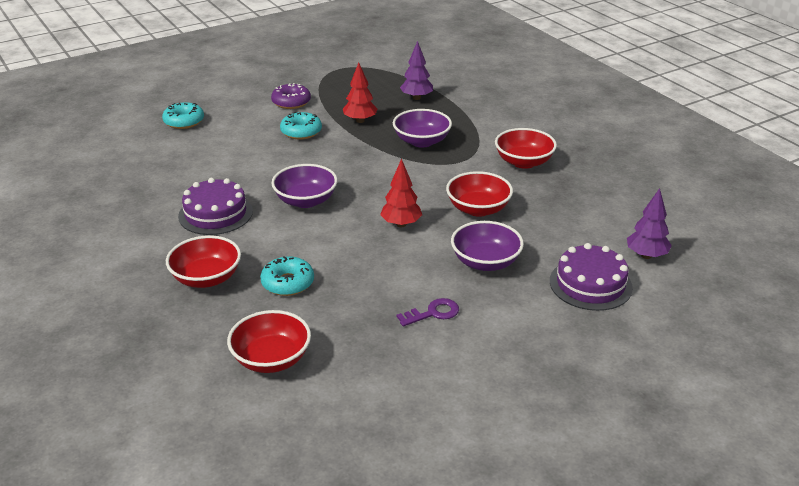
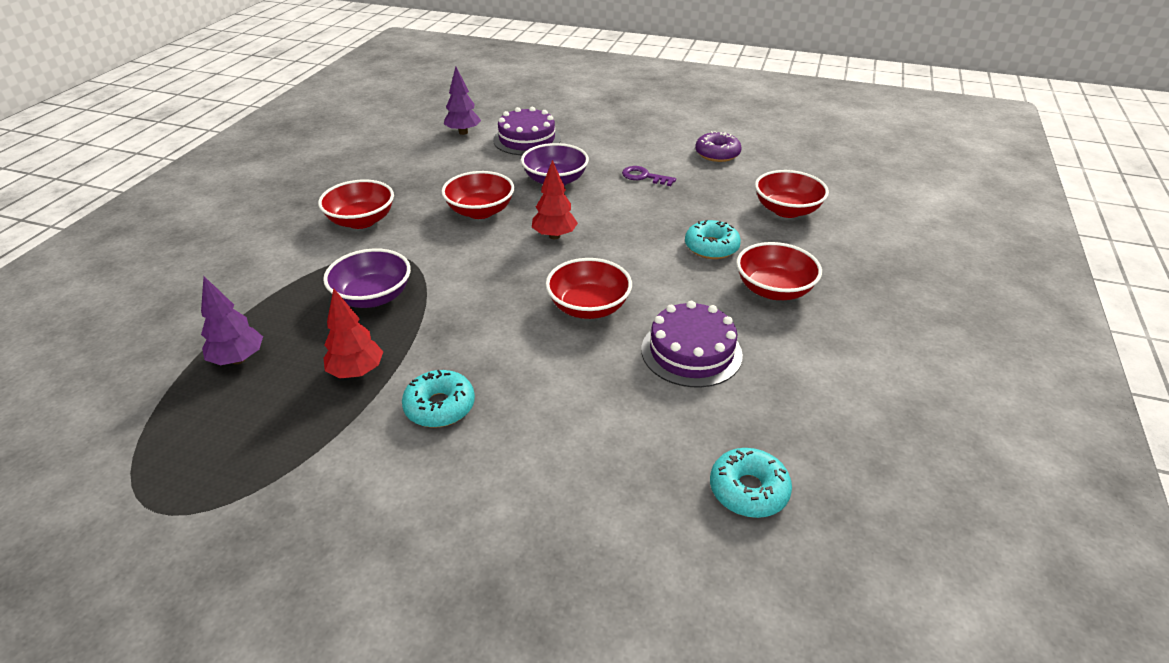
camera: 130 degrees left, 5 degrees up
turquoise donut [162,102,204,129] -> turquoise donut moved to [710,448,792,518]
purple donut [271,83,311,109] -> purple donut moved to [695,131,742,162]
purple bowl [271,164,338,208] -> red bowl [546,258,632,319]

